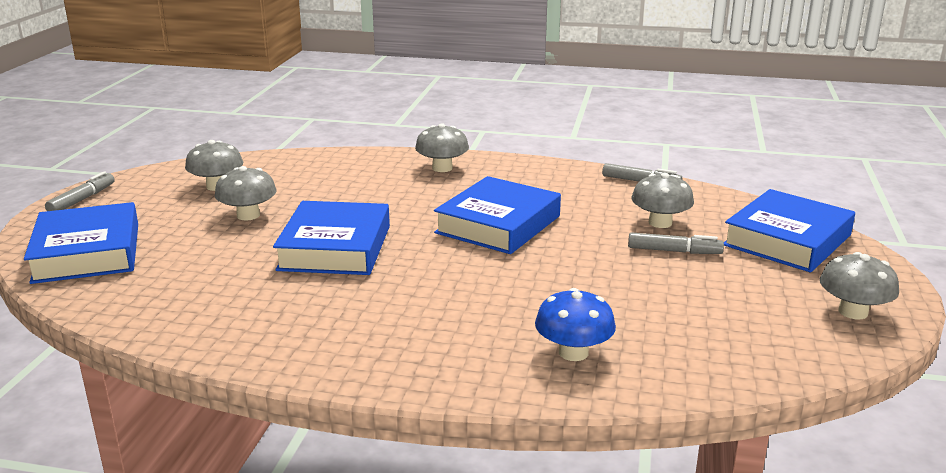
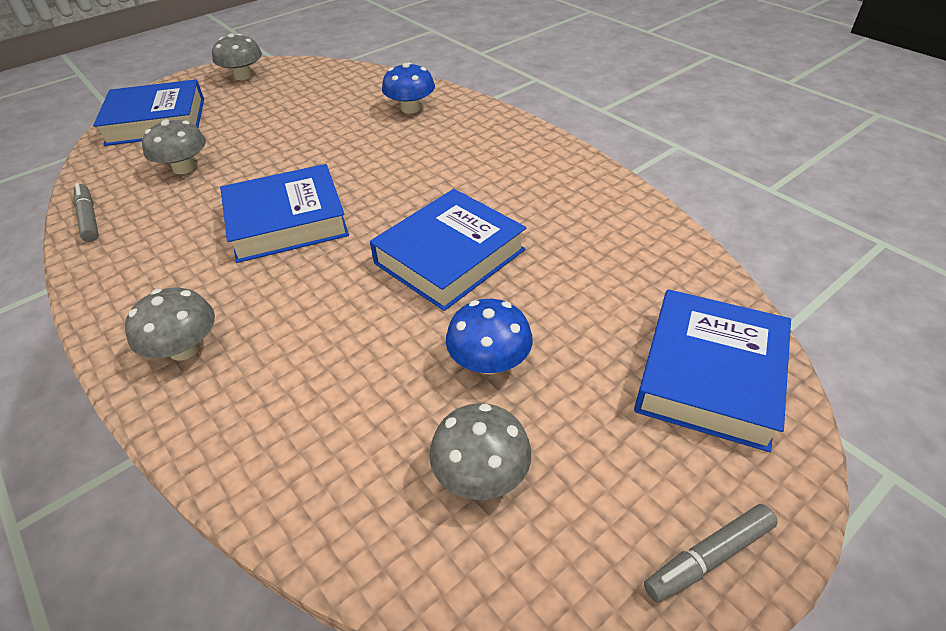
camera: 140 degrees left, 20 degrees up
grey mushroom [215,166,276,221] -> blue mushroom [446,299,533,374]
grey marker [628,232,724,254] -> none

